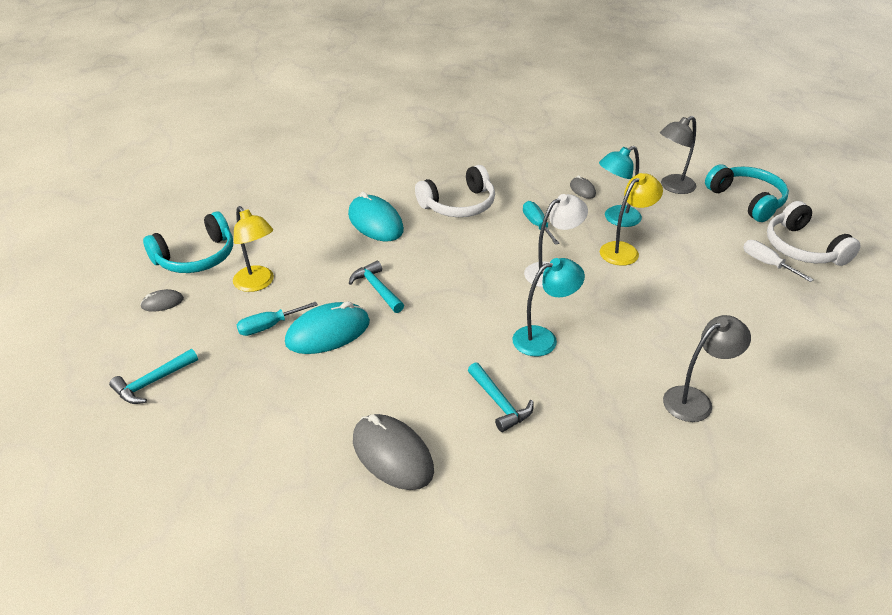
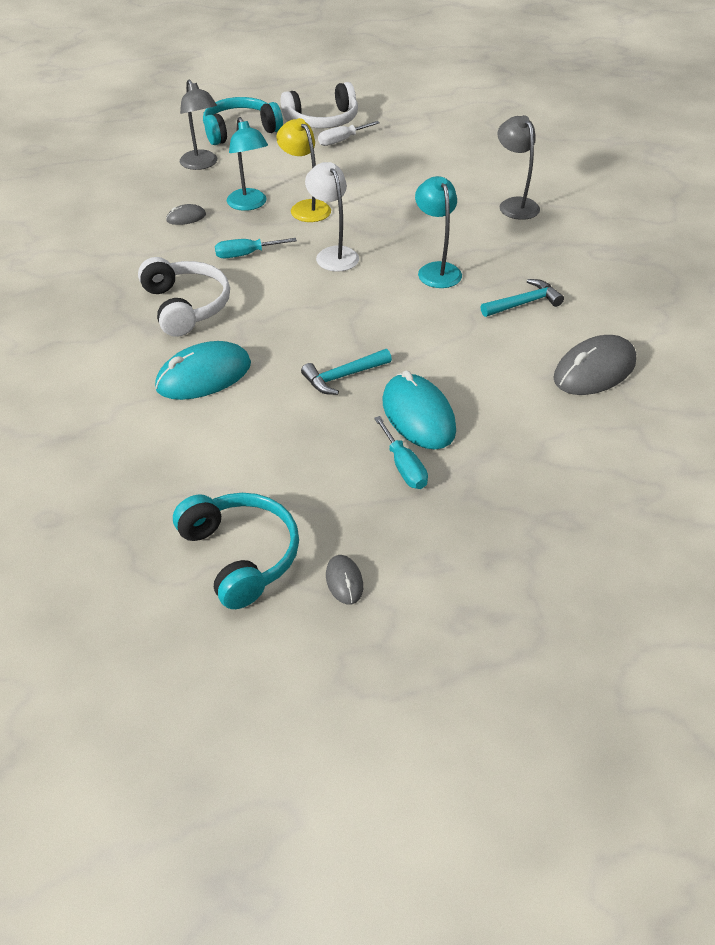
camera: 85 degrees left, 5 degrees up
turquoise hammer [109,349,198,404] -> none
yellow lamp [233,206,274,292] -> none

